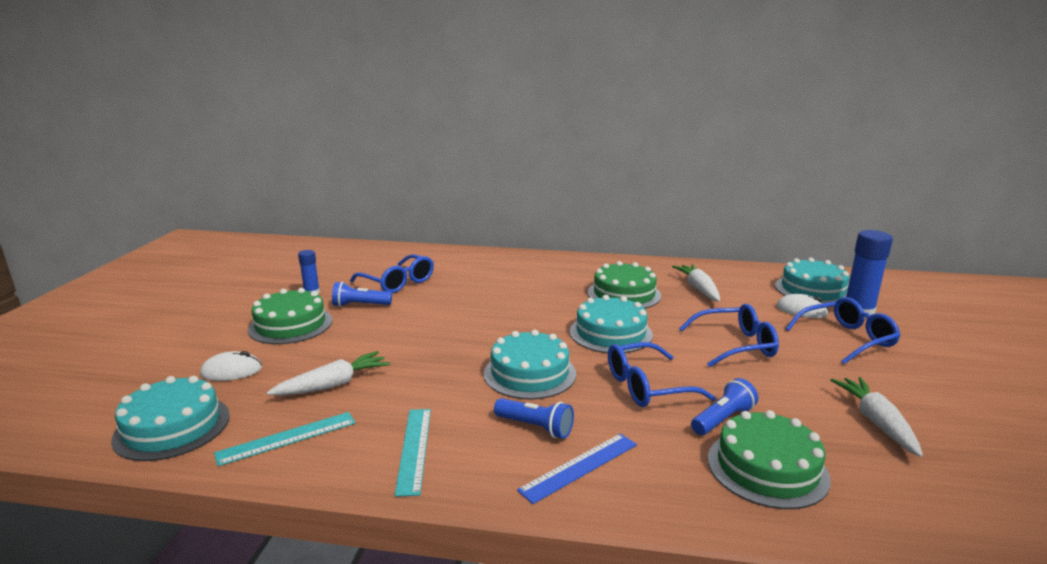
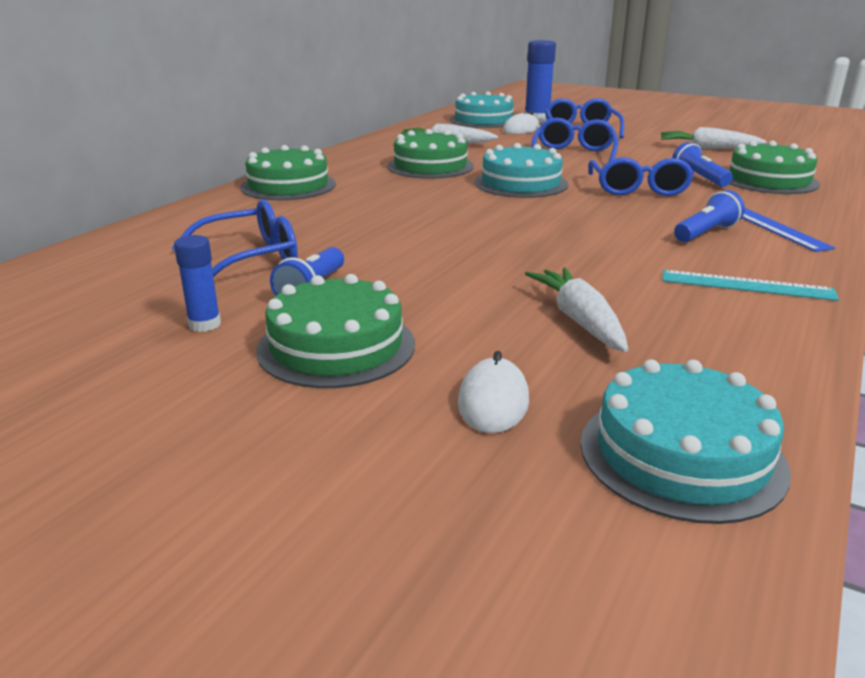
camera: 70 degrees left, 5 degrees up
turquoise ruler [214,412,355,466] -> none
turquoise cake [484,330,576,399] -> none
none -> green cake [240,145,336,200]

